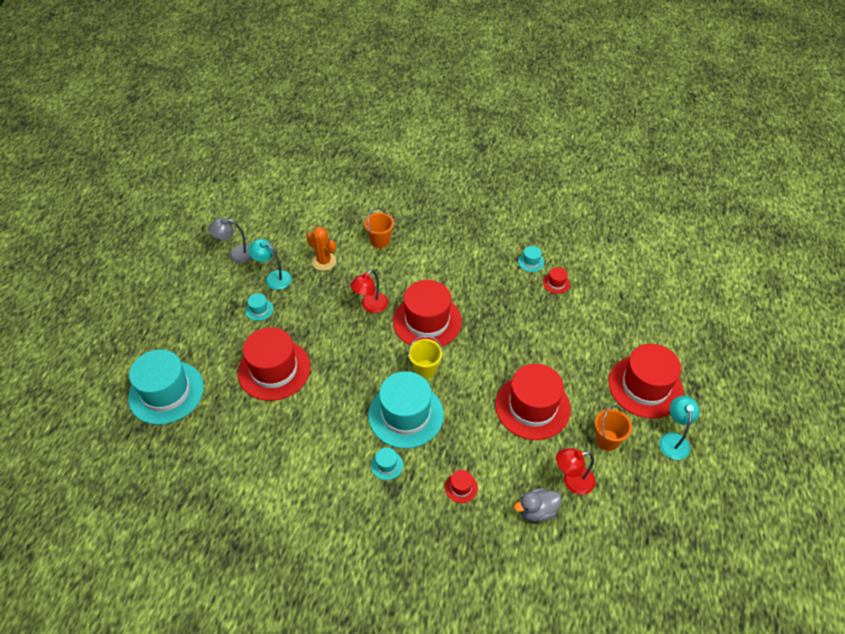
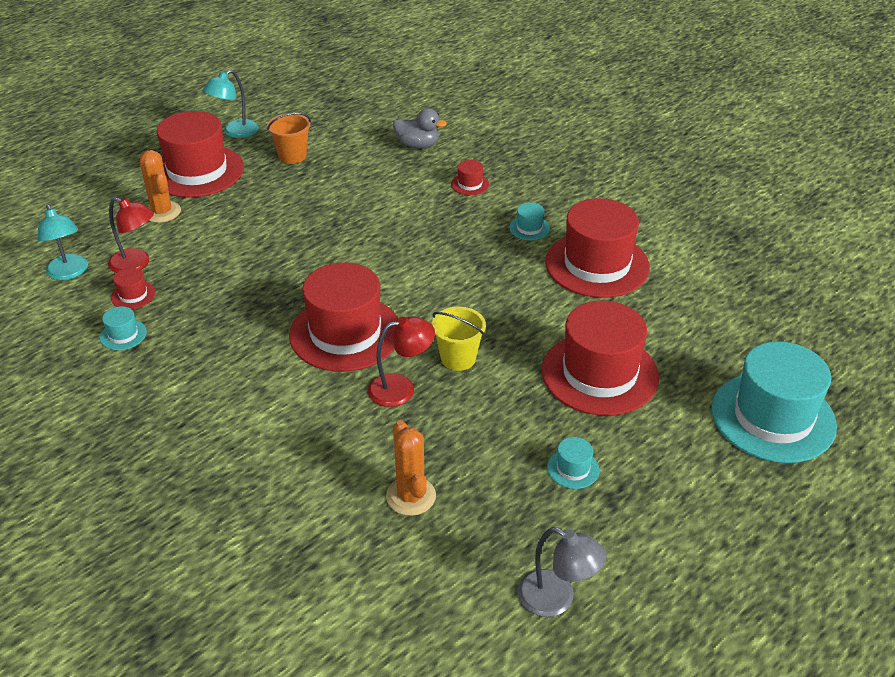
camera: 145 degrees left, 10 degrees down
turquoise lamp [248,239,292,290] -> turquoise lamp moved to [37,204,88,280]
orange bucket [364,208,394,248] -> none
turquoise hat [368,371,444,449] -> none
yellow bucket [408,336,443,379] -> yellow bucket moved to [432,307,486,371]
red hat [495,364,571,440] -> red hat moved to [545,198,650,298]
red lamp [556,448,595,495] -> red lamp moved to [108,197,154,273]
none -> orange cactus [140,150,181,223]

